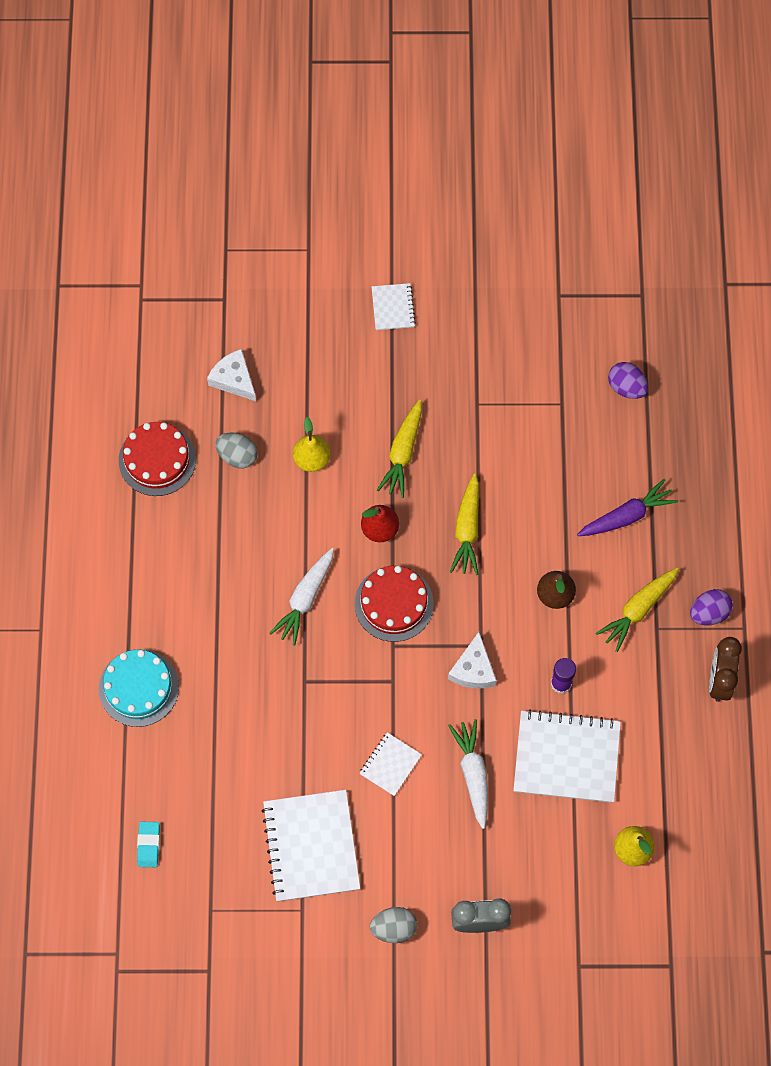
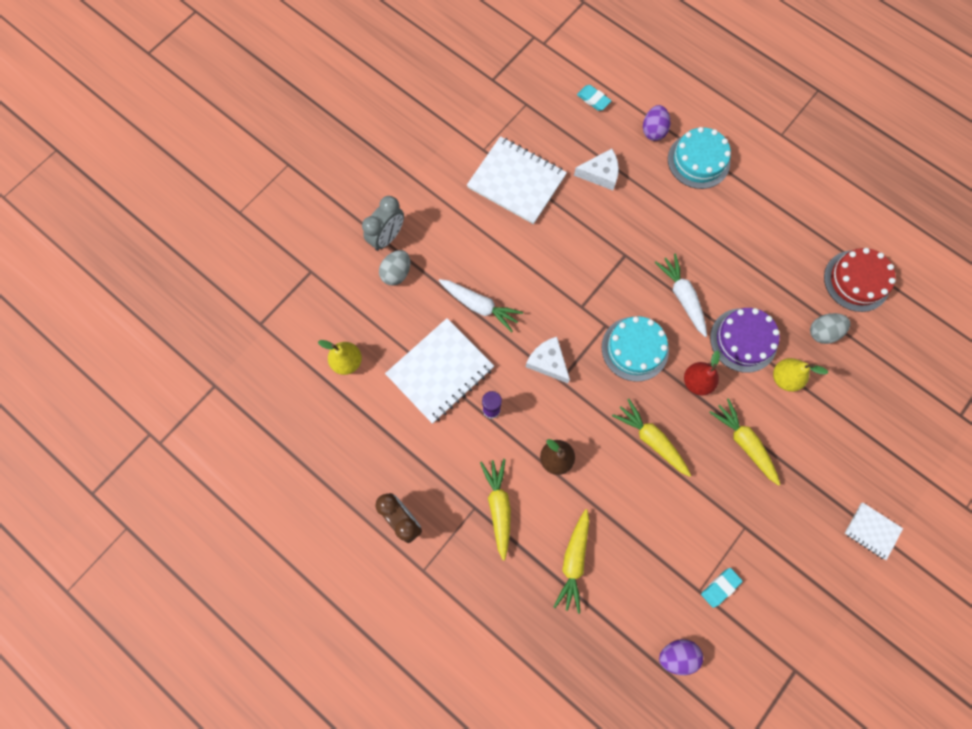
camera: 130 degrees right, 5 degrees up
white cheese [207,349,256,401] -> white cheese moved to [574,149,619,190]
red cake [355,566,434,642] -> turquoise cake [601,316,669,382]
white notebook [359,732,422,796] -> none
grey egg [370,907,417,943] -> grey egg moved to [379,250,410,286]
purple carrot [577,479,678,536] -> yellow carrot [554,509,589,614]
purple egg [690,589,733,626] -> purple egg moved to [643,105,670,141]
none -> turquoise eraser [701,568,743,608]
none -> purple cake [710,308,780,373]

